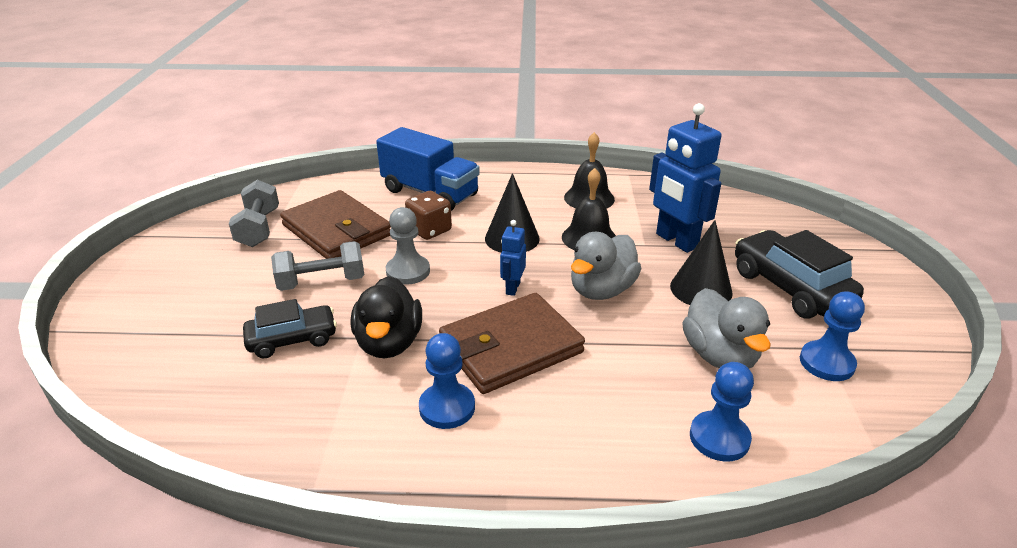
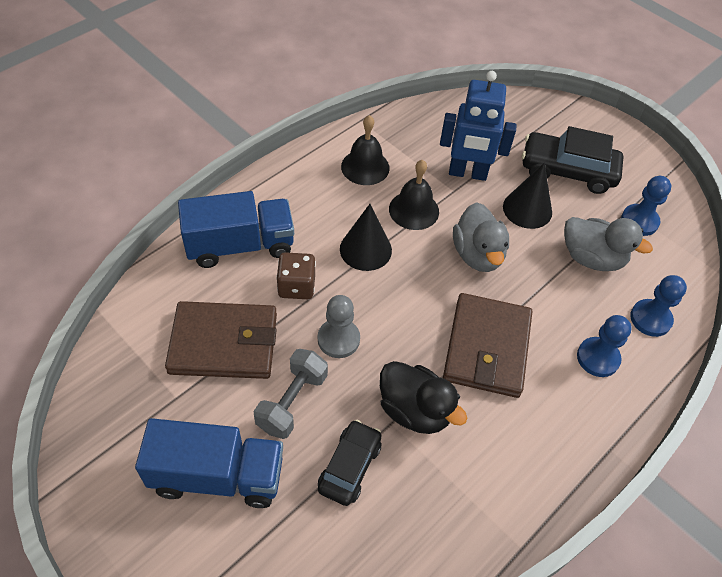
camera: 50 degrees left, 20 degrees up
grey dumbbell [229,180,279,247] -> none
blue pawn [419,333,475,429] -> blue pawn moved to [577,315,632,377]
blue robot [500,220,526,296] -> none
none -> blue truck [135,418,283,508]

